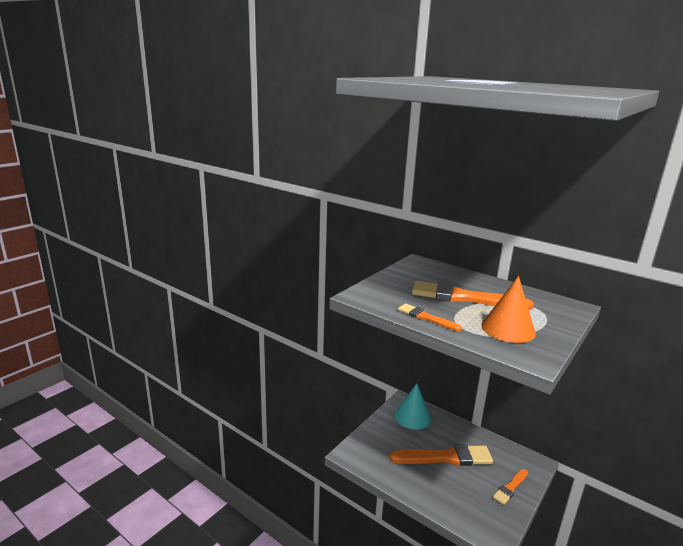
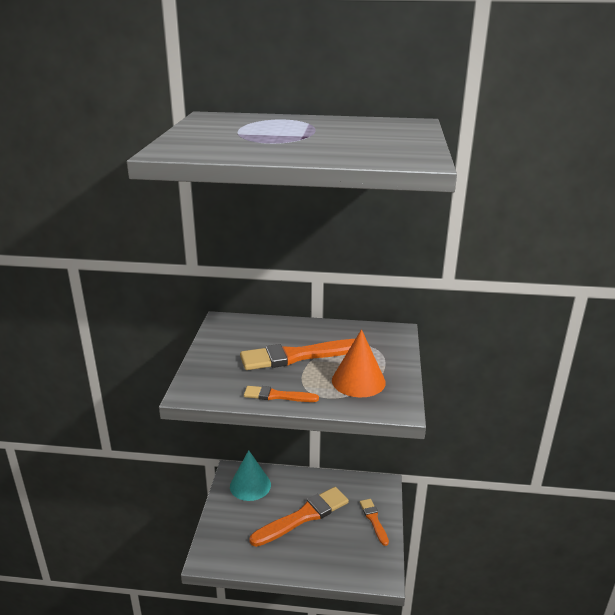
camera: 30 degrees left, 5 degrees up
orange brush [493,469,528,505] -> orange brush turned 150 degrees clockwise [360,499,389,546]

